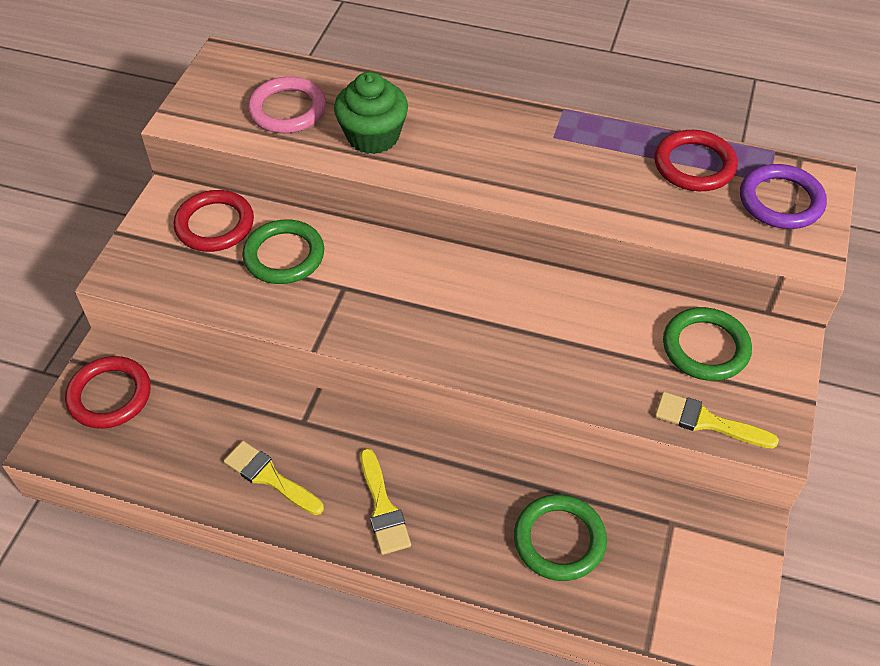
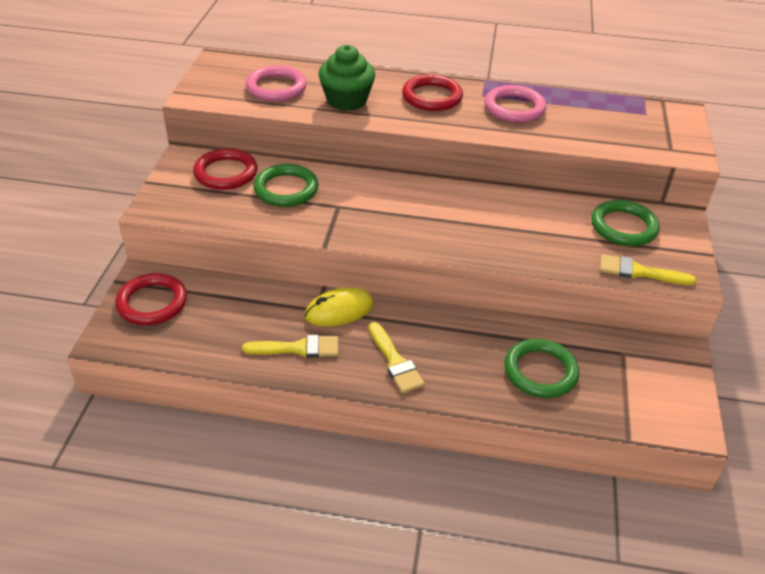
camera: 10 degrees left, 10 degrees down
yellow brush [224,441,324,515] -> yellow brush turned 150 degrees clockwise [242,335,339,358]
red ring [654,130,738,191] -> red ring moved to [402,74,463,111]
purple ring [740,164,827,229] -> none
none -> yellow mouse [304,287,374,326]
none -> pink ring [484,85,546,123]

